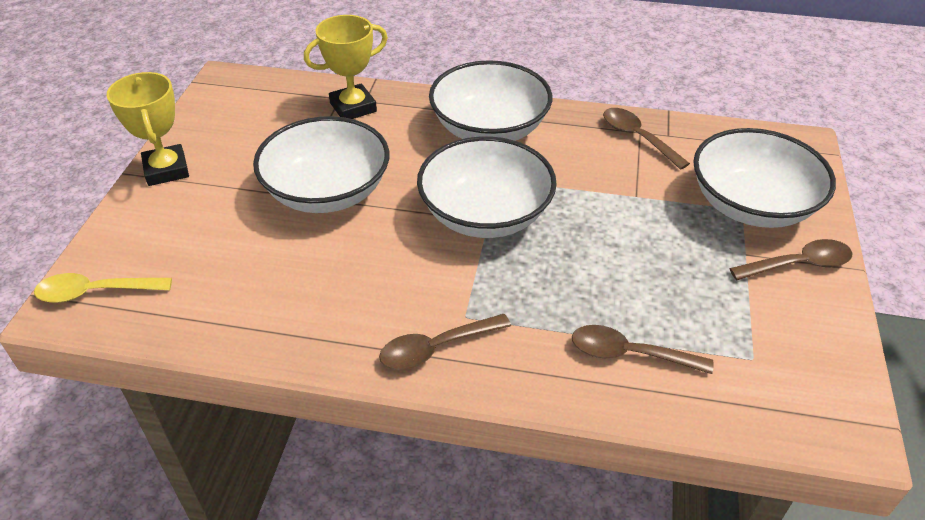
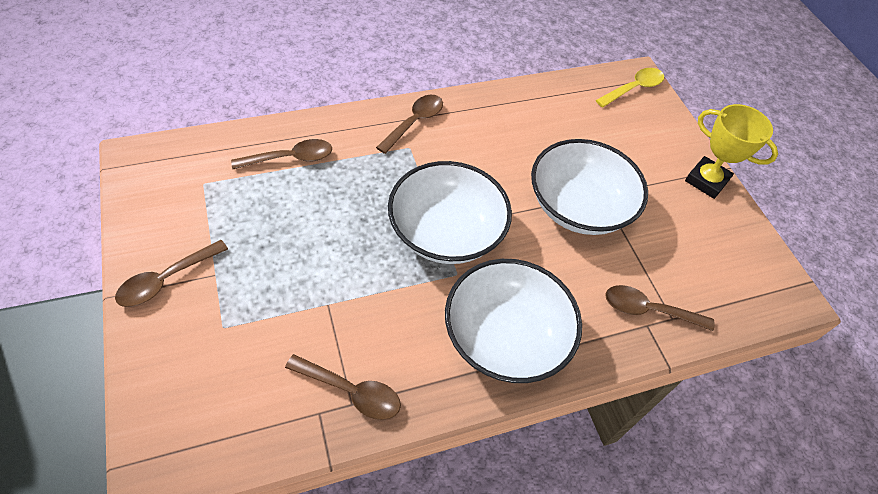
camera: 145 degrees right, 10 degrees up
yellow trophy [304,15,388,119] -> brown spoon [605,285,715,331]
white bowl [693,128,836,228] -> none

